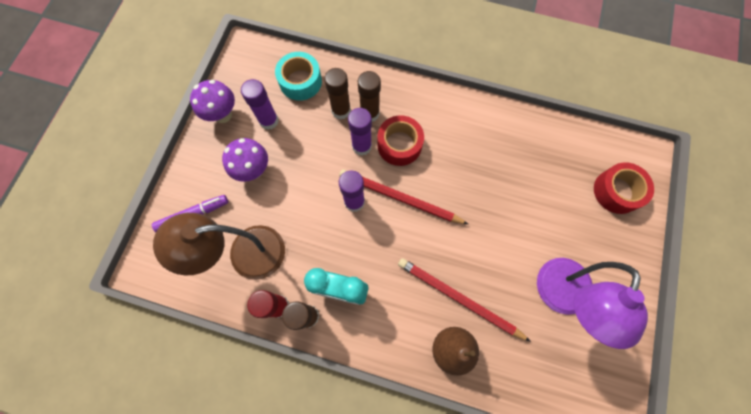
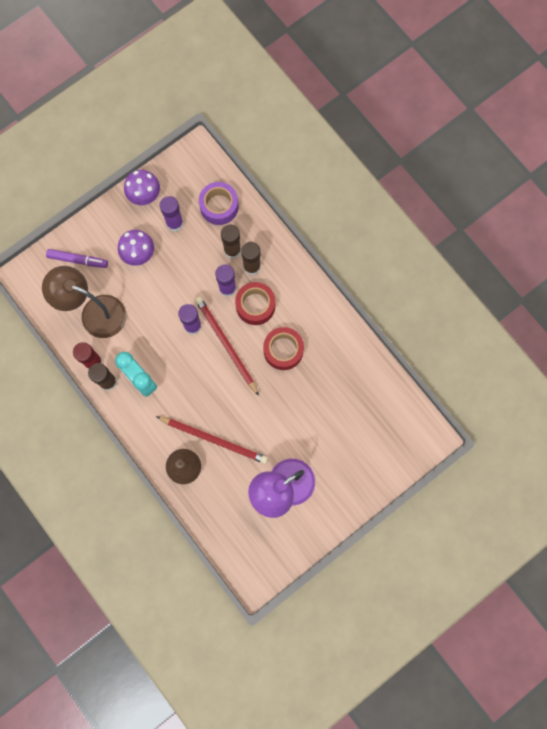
camera: 35 degrees right, 5 degrees up
turquoise tape [275,52,322,101] -> purple tape [199,182,239,225]
red pencil [398,258,531,342] -> red pencil turned 135 degrees clockwise [156,416,268,464]
red tape [594,162,654,214] -> red tape moved to [263,327,304,370]

